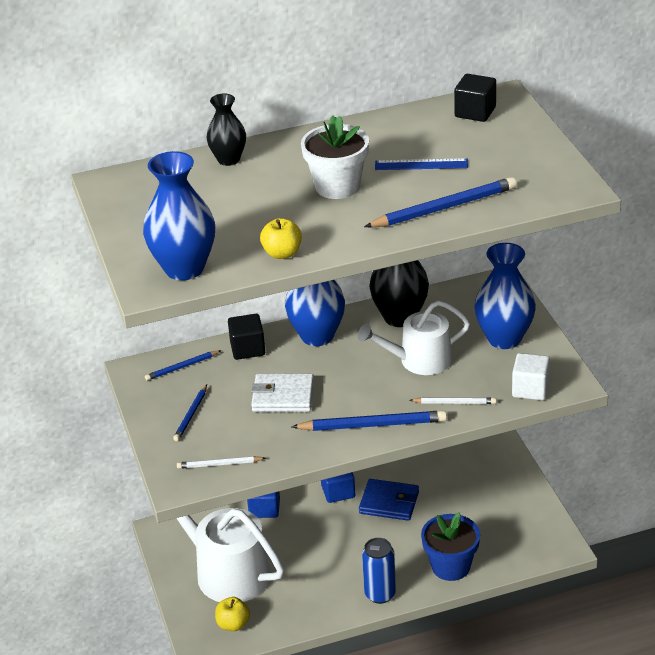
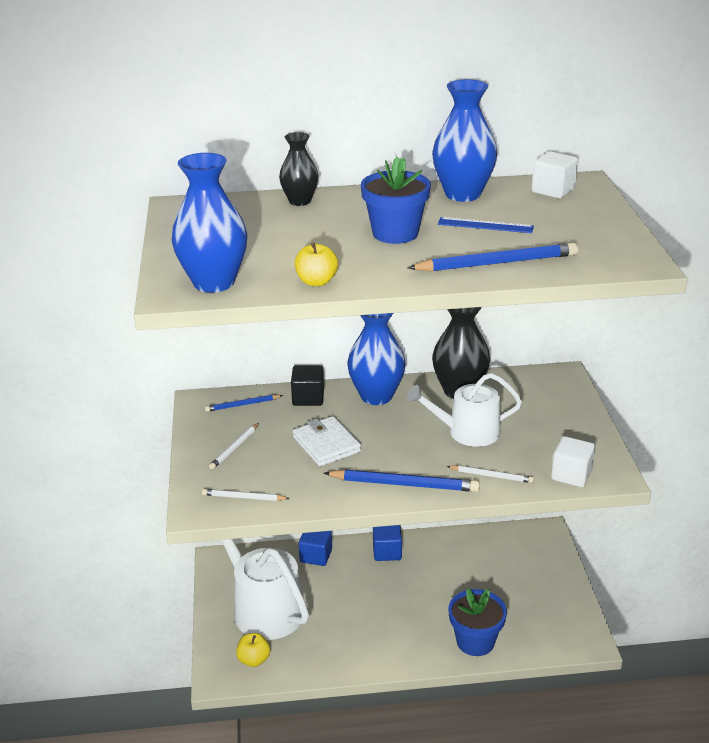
camera: 10 degrees right, 5 degrees down
blue pencil [173,385,207,441] -> white pencil [209,423,259,470]
white wallet [251,374,314,412] -> white wallet turned 45 degrees clockwise [293,416,361,466]
white flower pot [301,115,369,199] -> blue flower pot [361,157,431,244]
blue wallet [359,479,419,521] -> none
blue can [362,538,396,604] -> none
black cube [454,74,496,122] -> white cube [532,151,578,198]
blue vase [474,243,536,349] -> blue vase moved to [432,79,497,202]

